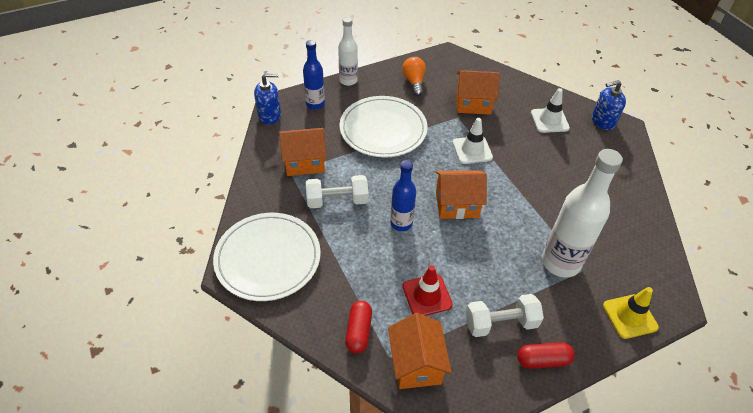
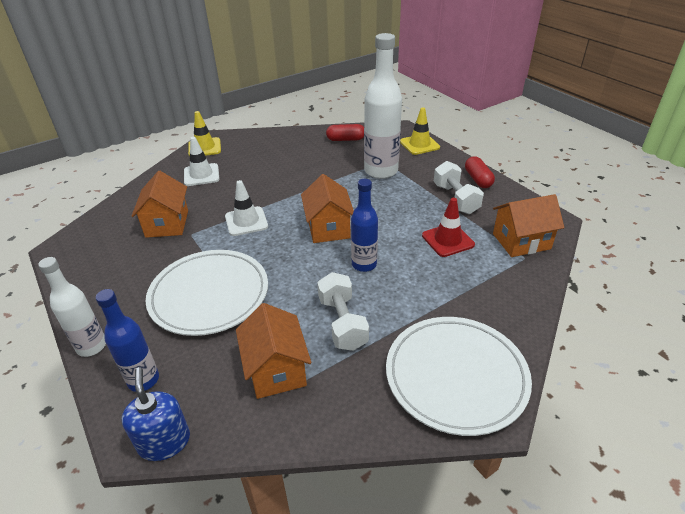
camera: 95 degrees left, 10 degrees down
red capsule [345,301,372,353] -> red capsule moved to [326,124,364,141]
orange light bulb [402,57,426,96] -> none
blue soap dispenser [592,80,626,130] -> yellow traffic cone [188,111,221,157]

